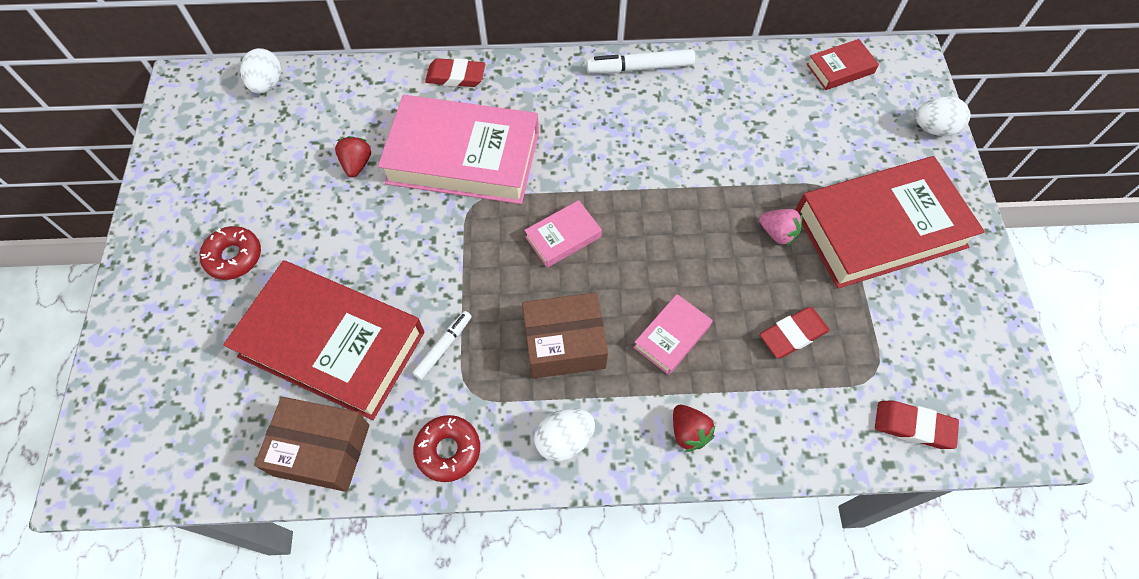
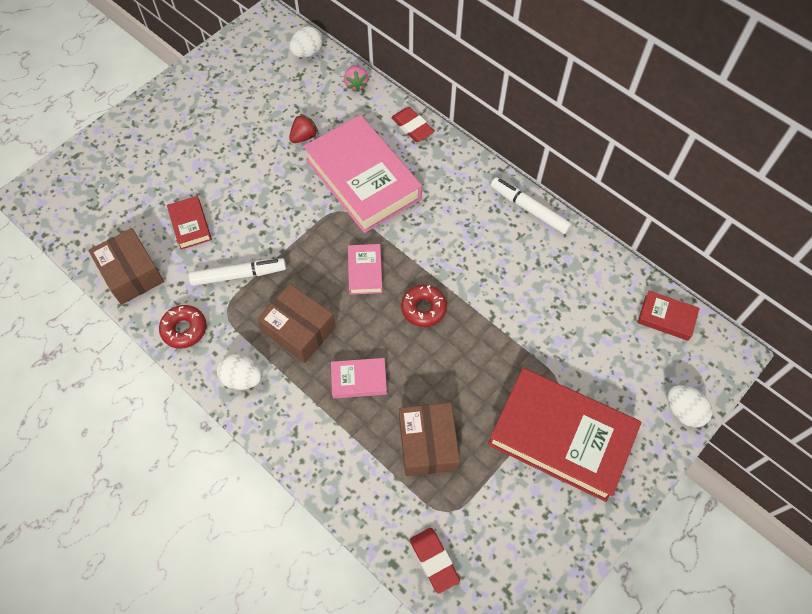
camera: 45 degrees right, 0 degrees up
red donut [200,226,261,280] -> red donut moved to [401,284,447,327]
red book [223,260,424,420] -> red book [167,196,212,249], size x0.44
white marker [412,311,472,380] -> white marker [189,258,286,286], size x1.60
pink book [524,200,602,268] -> pink book turned 75 degrees clockwise [348,244,383,295]
red strawberry [673,405,715,452] -> none
pink strawberry [759,209,802,246] -> pink strawberry moved to [344,65,368,92]
red eraser [760,307,830,358] -> brown box [399,402,460,476]

